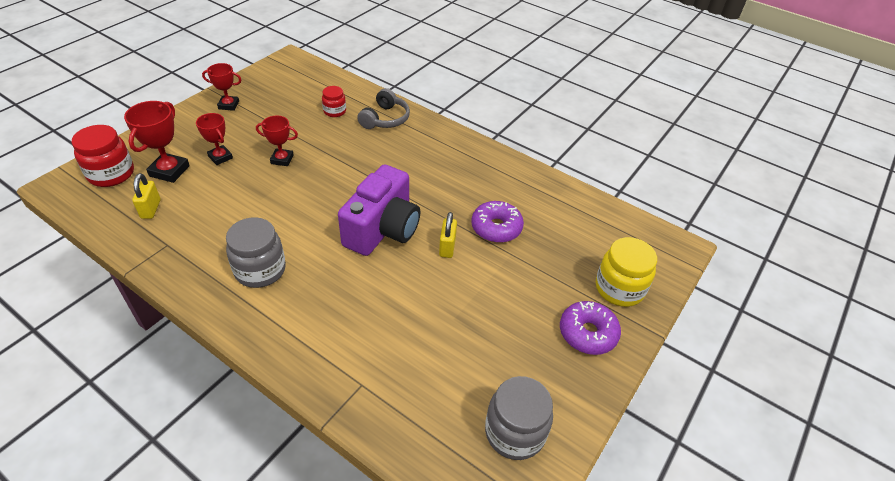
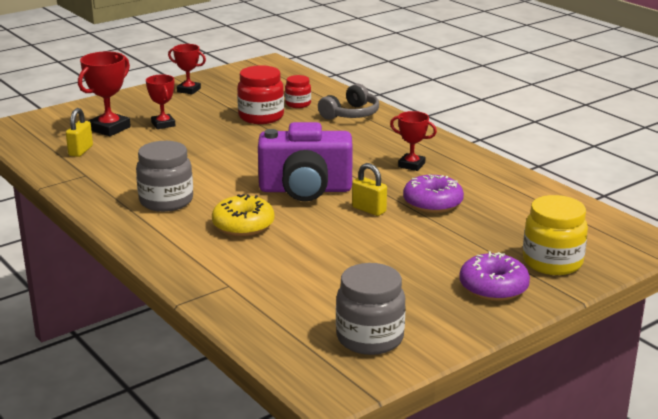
camera: 20 degrees right, 20 degrees down
red jar [71,125,134,187] -> red jar moved to [237,65,284,124]
red trophy [256,116,298,166] -> red trophy moved to [390,111,437,171]
purple camera [338,164,421,256] -> purple camera turned 45 degrees clockwise [258,122,353,201]
yellow padlock [439,212,457,258] -> yellow padlock turned 75 degrees counterclockwise [352,163,387,216]
none -> yellow donut [212,194,274,236]

